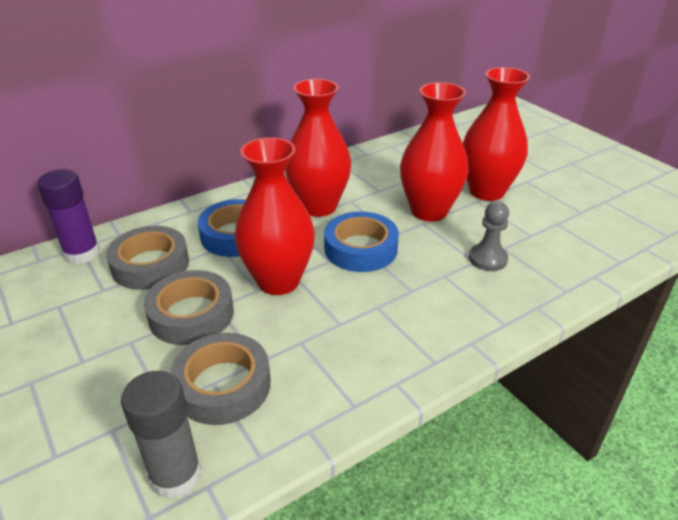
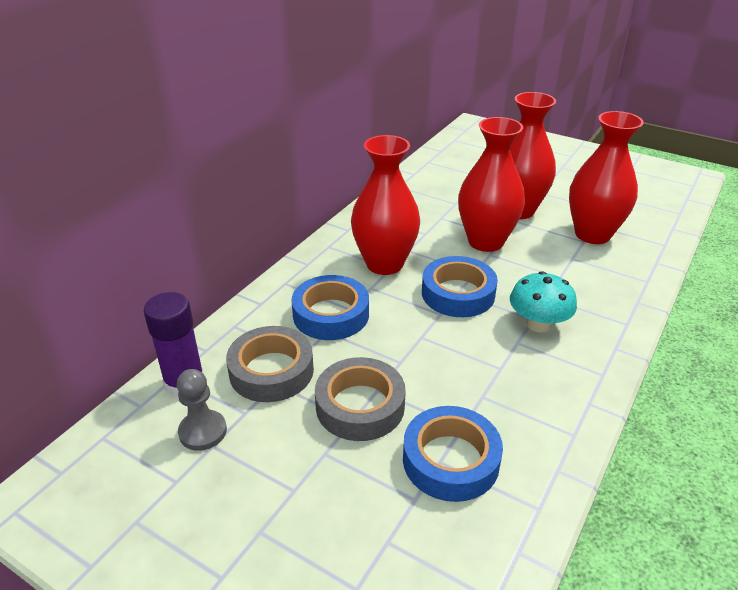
camera: 25 degrees left, 0 degrees up
grey glue stick [121,371,201,499] -> none
grey tape [170,333,271,425] -> blue tape [403,406,503,502]
red vase [234,137,315,295] -> red vase moved to [569,111,644,244]
grey pawn [469,201,509,271] -> grey pawn moved to [177,369,227,451]
none -> turquoise mushroom [510,271,577,332]

